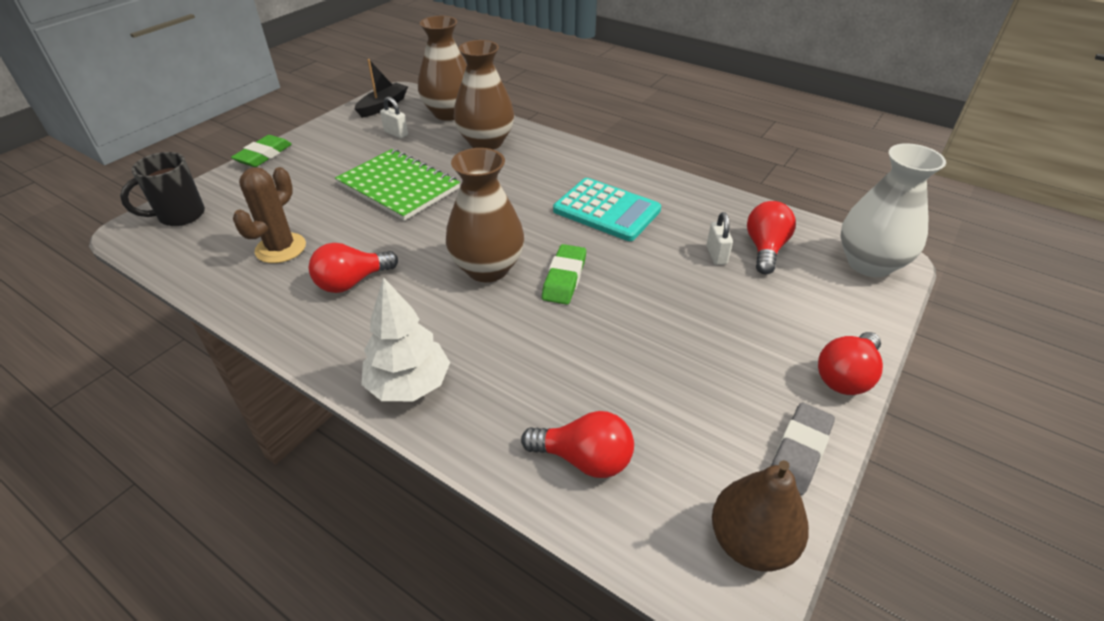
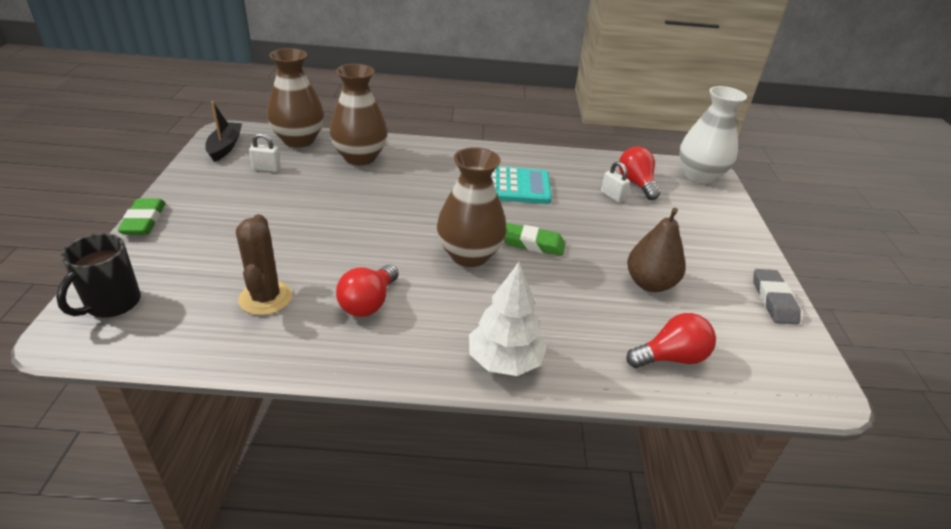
camera: 35 degrees left, 5 degrees down
green notebook [335,149,460,221] -> none
green eraser [542,244,586,305] -> green eraser turned 60 degrees counterclockwise [504,223,565,256]
brown pear [712,460,809,572] -> brown pear moved to [627,208,686,292]
red light bulb [818,332,883,395] -> none

